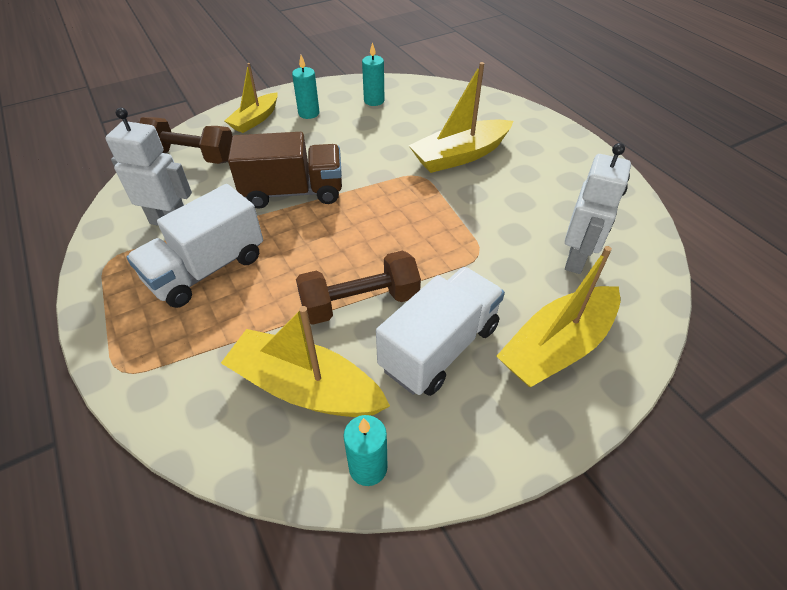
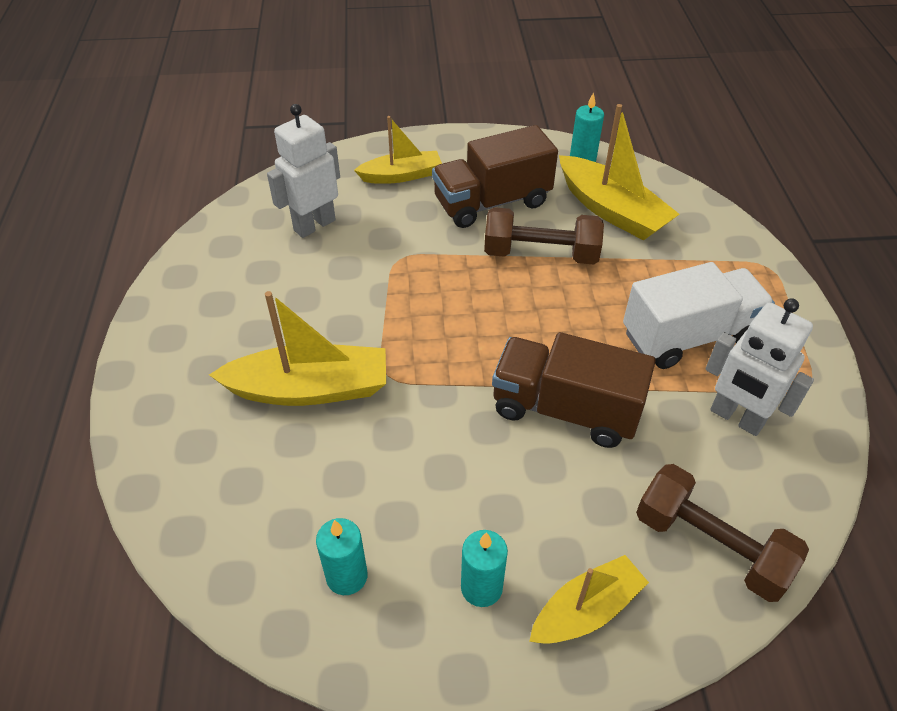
camera: 155 degrees left, 0 degrees up
white truck [376,267,505,396] -> brown truck [432,125,558,228]
yellow boat [496,246,620,387] -> yellow boat [354,116,442,184], size x0.64

